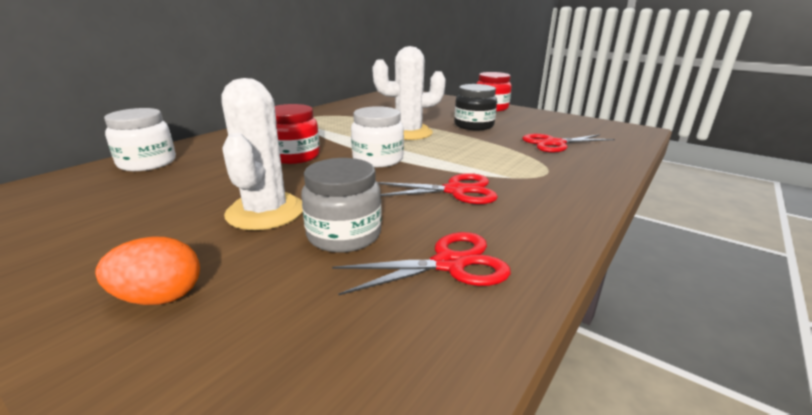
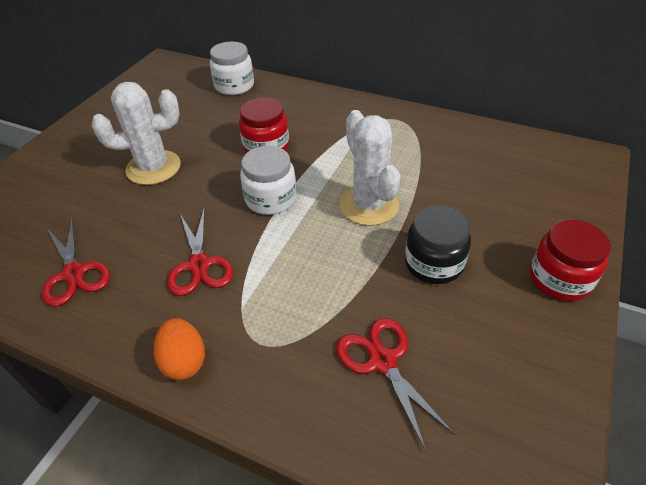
camera: 80 degrees right, 20 degrees up
orange egg [95,237,200,305] -> orange egg moved to [154,318,205,380]
grey jar [301,158,382,253] -> none

